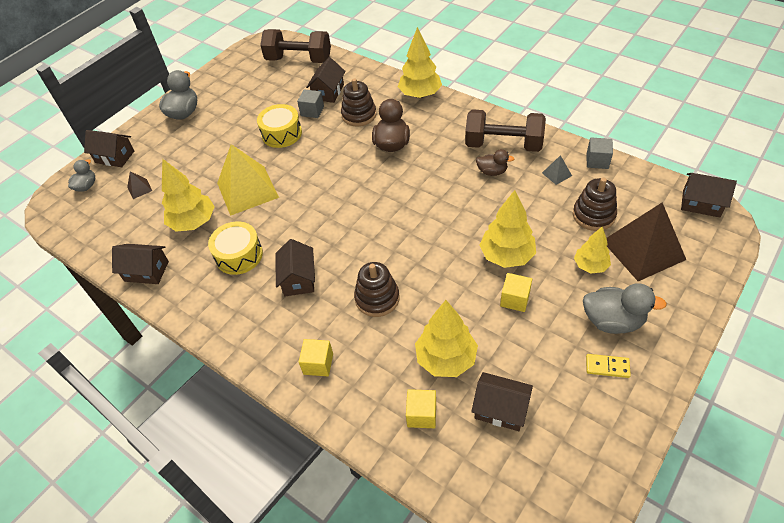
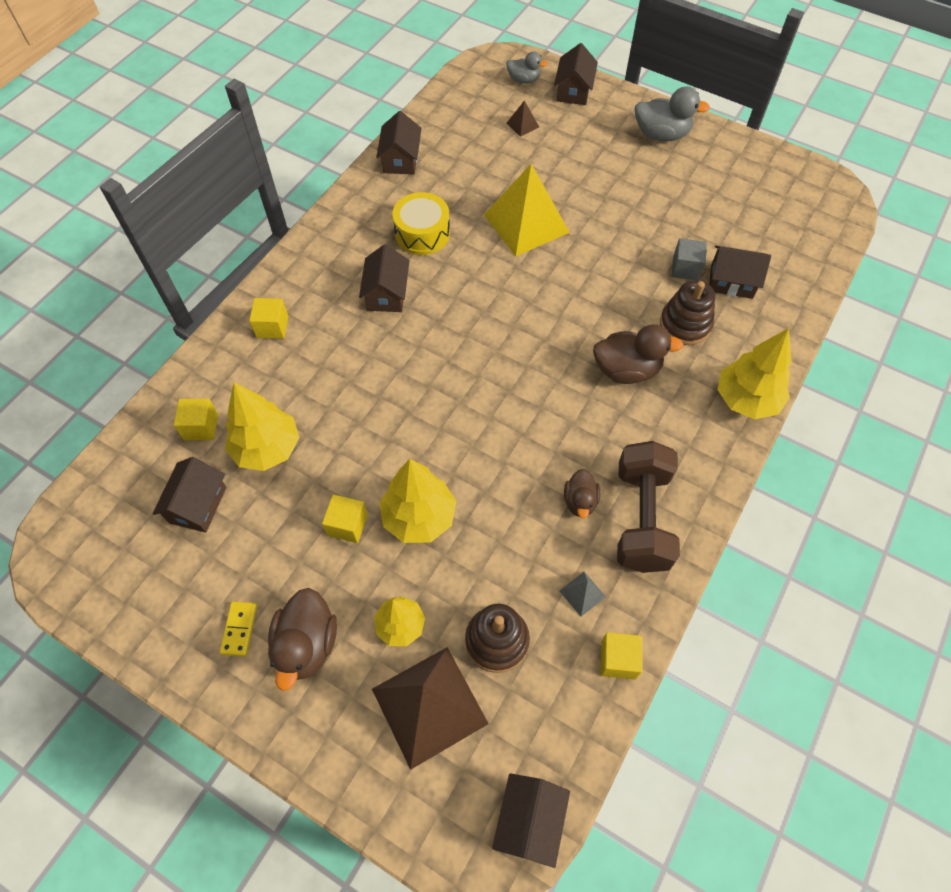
camera: 80 degrees right, 10 degrees up
yellow tree [162,159,215,232] -> none
yellow drum [257,104,302,148] -> none
brown dumbbell [260,29,331,63] -> none
brown house [275,239,315,296] -> brown house turned 75 degrees counterclockwise [359,244,410,312]
brown stacking toy [354,262,399,317] -> none
grey duck [583,283,667,334] -> brown duck [268,588,337,691]
grey cube [587,137,613,169] -> yellow cube [600,632,643,679]

